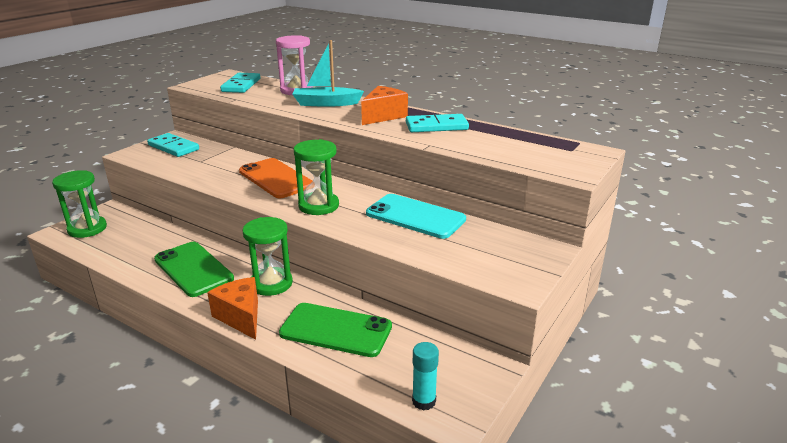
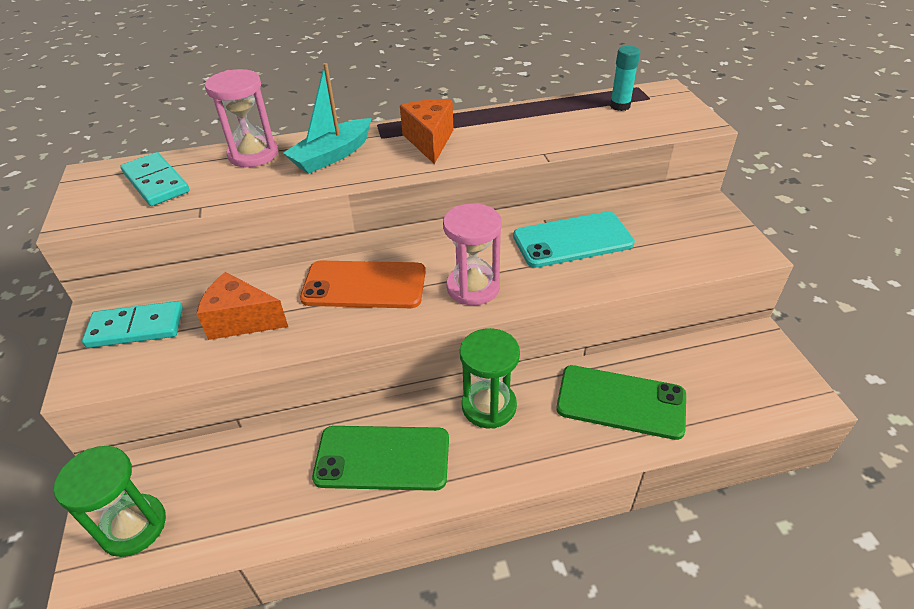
camera: 45 degrees left, 15 degrees up
orange cheese [207,277,258,340] -> orange cheese moved to [196,272,288,340]
green phone [279,303,392,357] -> green phone turned 45 degrees clockwise [556,365,686,440]
green hourglass [294,139,339,215] -> pink hourglass [443,203,502,305]
turquoise domino [406,114,469,132] -> none
turquoise glue stick [412,342,439,410] -> turquoise glue stick moved to [610,46,640,111]

